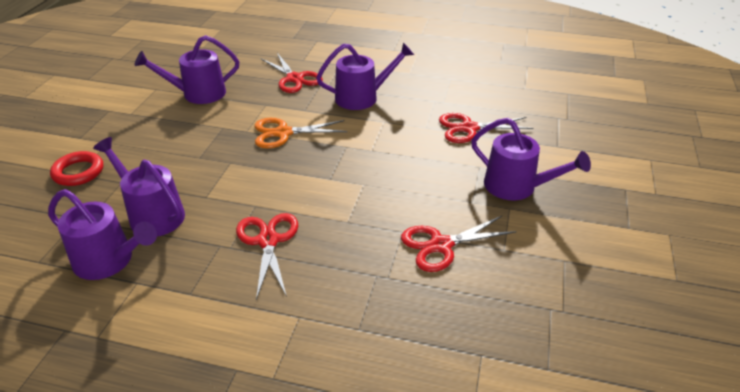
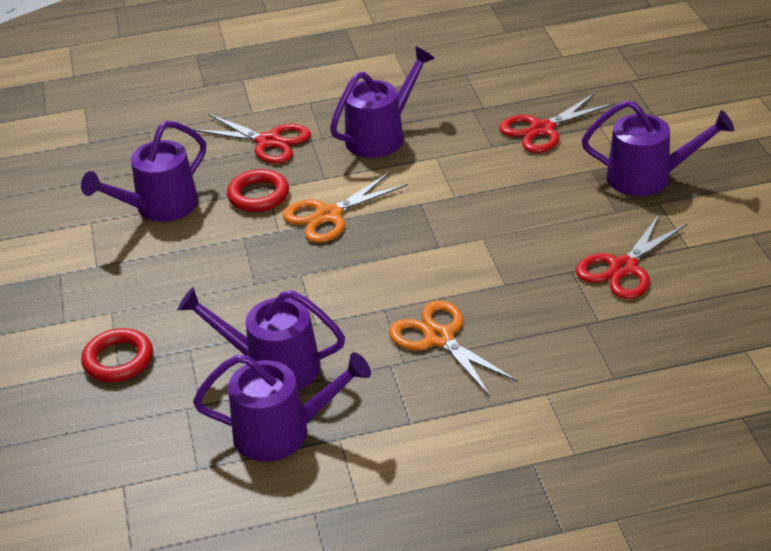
camera: 25 degrees left, 0 degrees up
red scissors [236,213,298,300] -> orange scissors [389,300,518,396]
none -> red ring [227,169,289,212]

